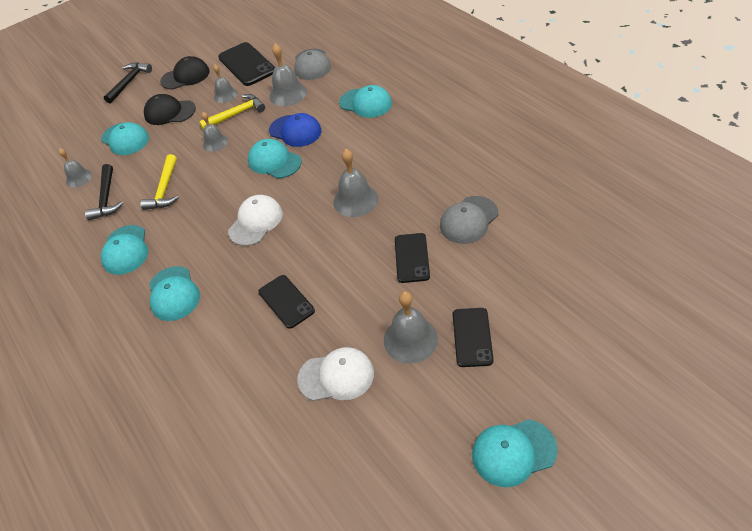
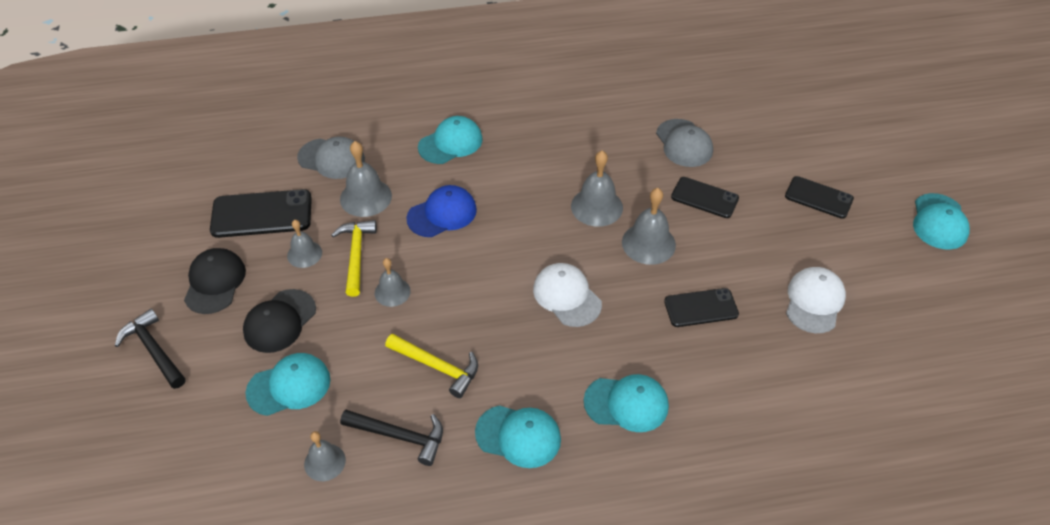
camera: 70 degrees left, 0 degrees up
turquoise cap [248,139,301,179] -> none
grey bell [384,291,438,364] -> grey bell moved to [622,188,676,265]

